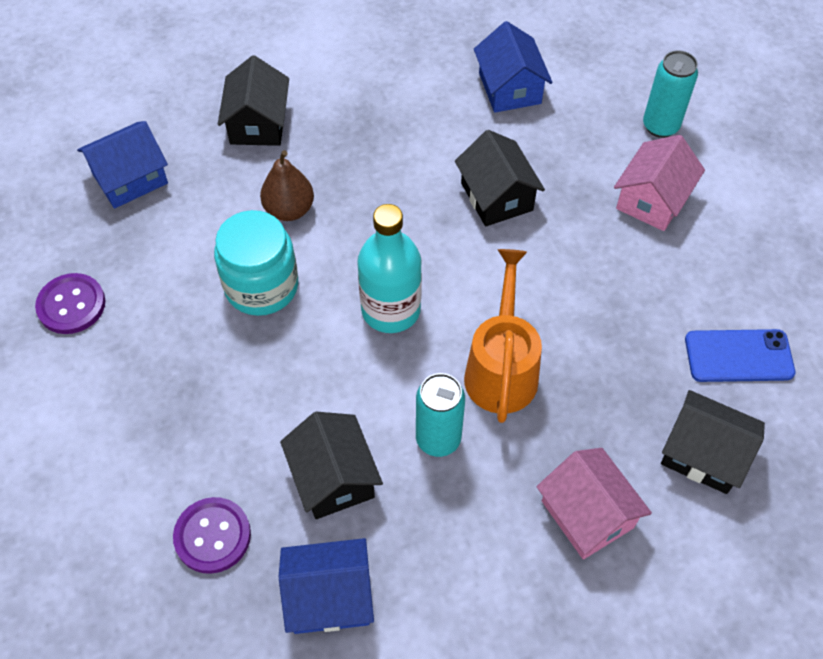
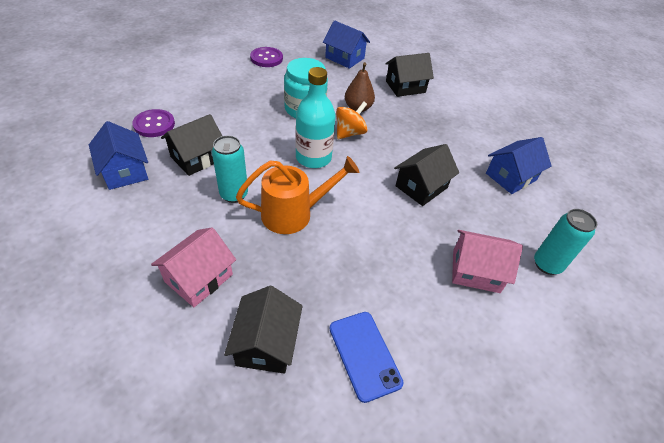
camera: 65 degrees right, 10 degrees down
none -> orange spinning top [336,101,368,139]

